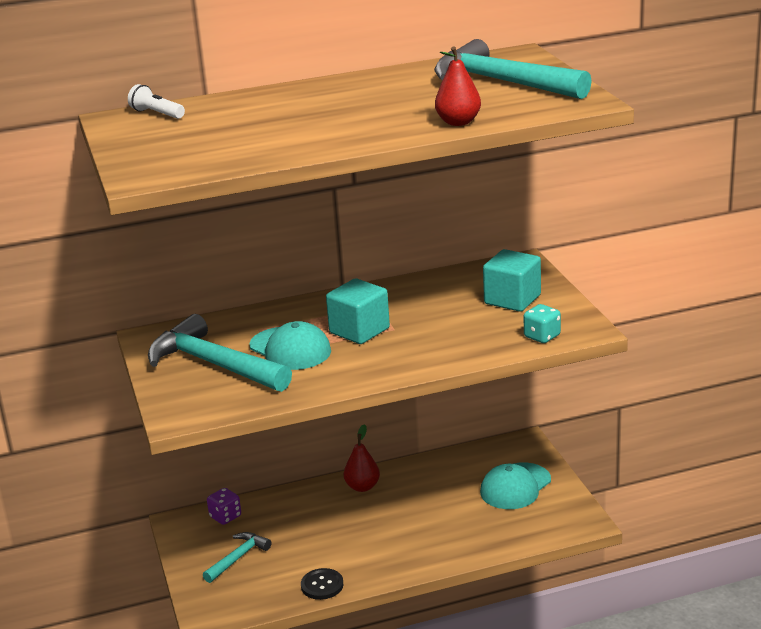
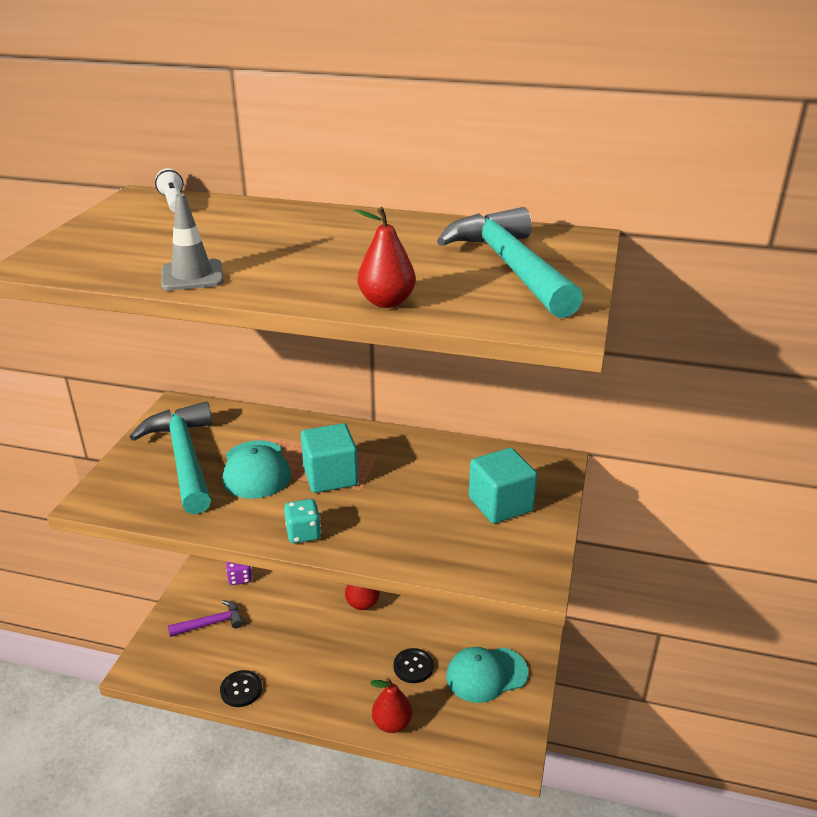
camera: 30 degrees right, 5 degrees up
turquoise hammer [203,532,272,583] -> purple hammer [168,600,243,637]
turquoise dice [524,304,561,343] -> turquoise dice moved to [284,499,321,543]
none -> grey traffic cone [161,194,224,291]
none -> red pear [370,678,412,733]
none -> black button [393,648,434,683]

